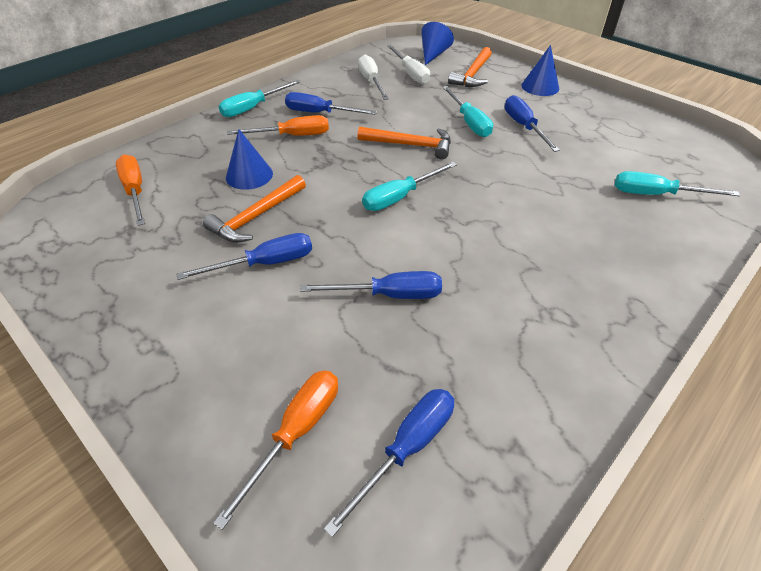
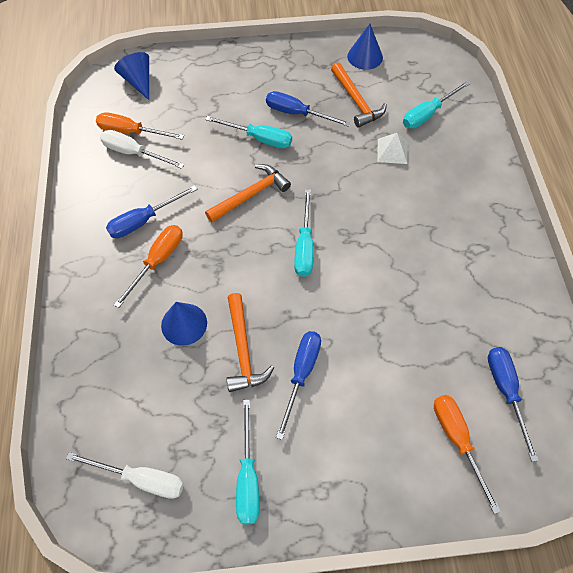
camera: 50 degrees left, 15 degrees up
orange screwdriver [116,154,145,226] -> orange screwdriver moved to [96,112,184,140]
turquoise screwdriver [219,80,301,117] -> turquoise screwdriver moved to [236,400,259,524]
blue screwdriver [300,271,442,299] -> none
white screwdriver [387,45,430,84] -> white screwdriver moved to [66,452,184,499]
orange hammer [448,47,492,87] -> orange hammer moved to [331,63,387,128]
blue cone [521,45,559,96] -> blue cone moved to [347,24,383,70]
none -> white pyramid [377,133,408,164]

